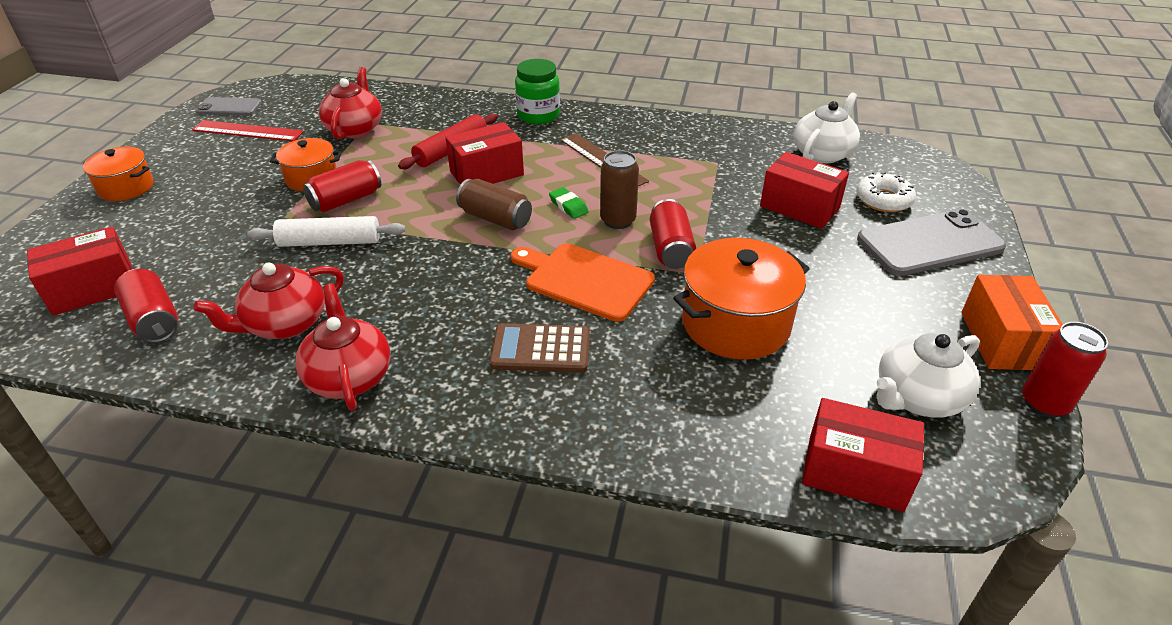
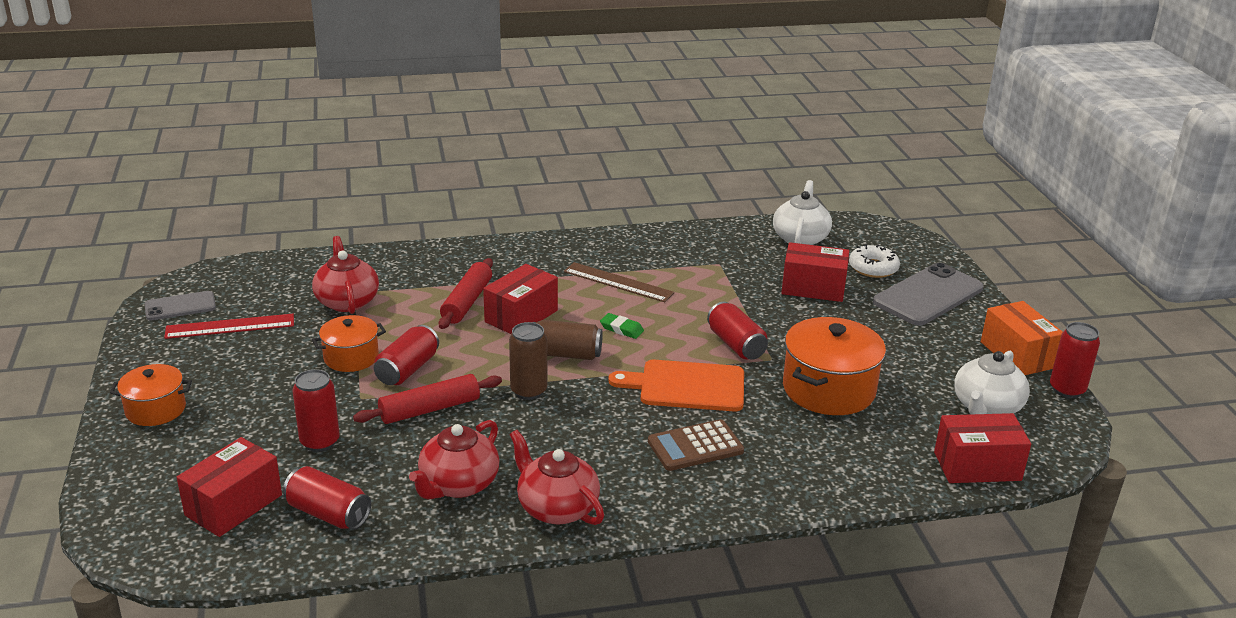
camera: 25 degrees left, 10 degrees down
white rolling pin [247,216,406,247] -> red rolling pin [353,374,502,424]
green jar [515,59,560,124] -> none
brown can [600,150,639,229] -> brown can moved to [509,322,547,400]
none -> red can [293,369,340,452]

